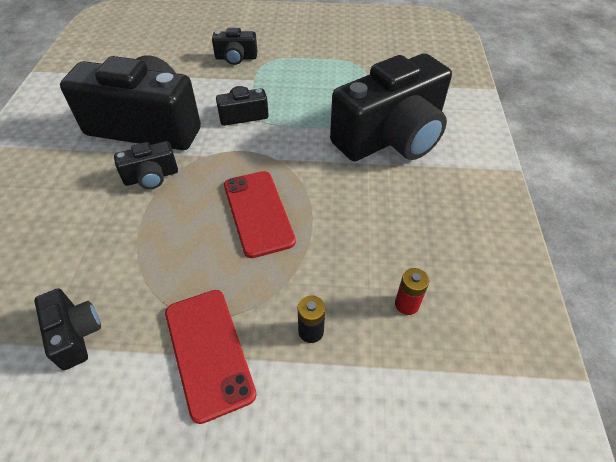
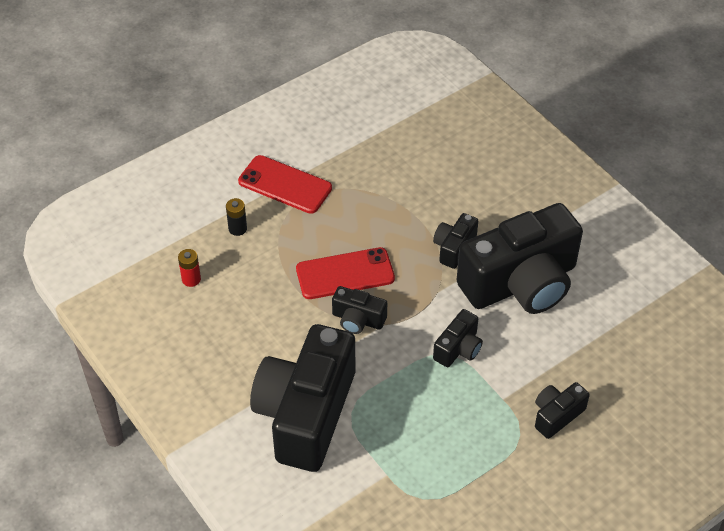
camera: 140 degrees right, 0 degrees up
black camera [34,288,101,370] -> black camera moved to [332,286,387,334]
red phone [224,171,296,258] -> red phone turned 45 degrees counterclockwise [296,247,395,299]

